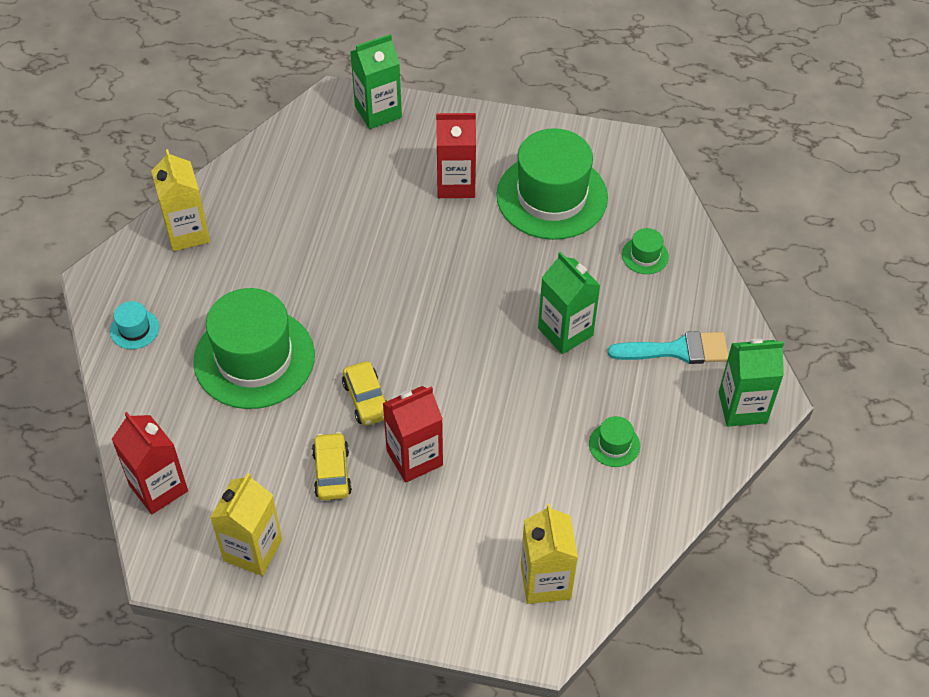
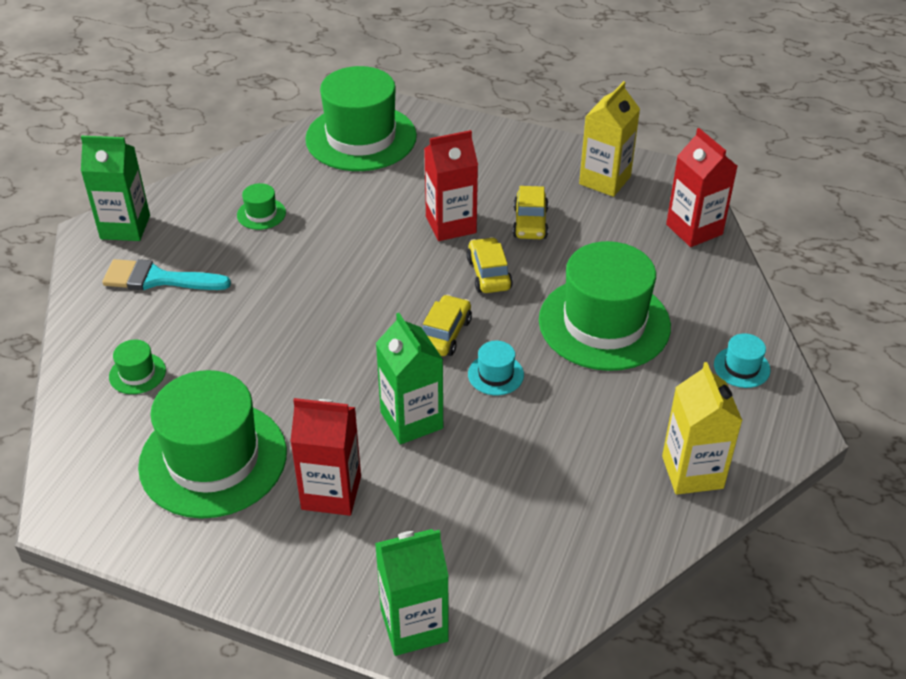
camera: 170 degrees left, 10 degrees down
yellow carton [521,504,578,604] -> green hat [305,66,417,171]
green carton [538,252,601,354] -> green carton moved to [376,313,443,445]
none -> yellow car [423,295,472,356]
none -> turquoise hat [468,341,524,395]

